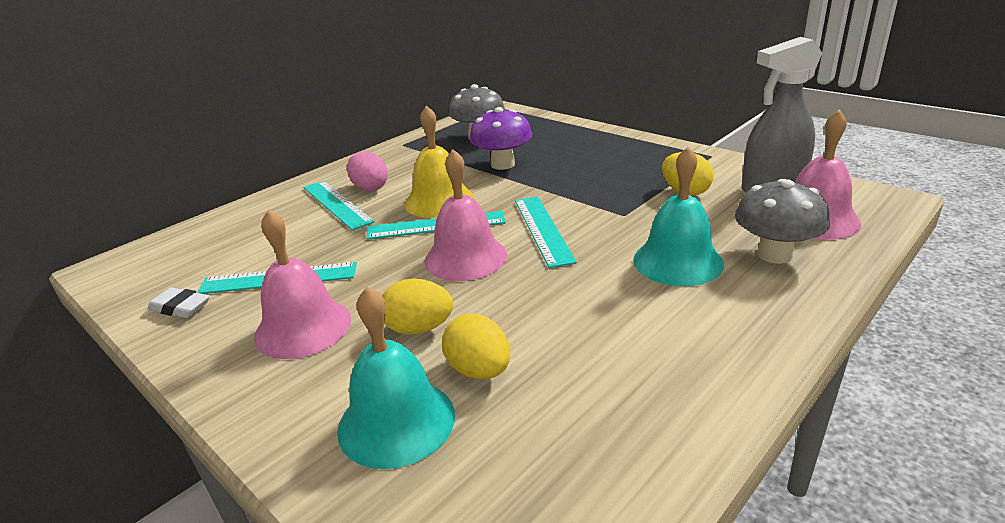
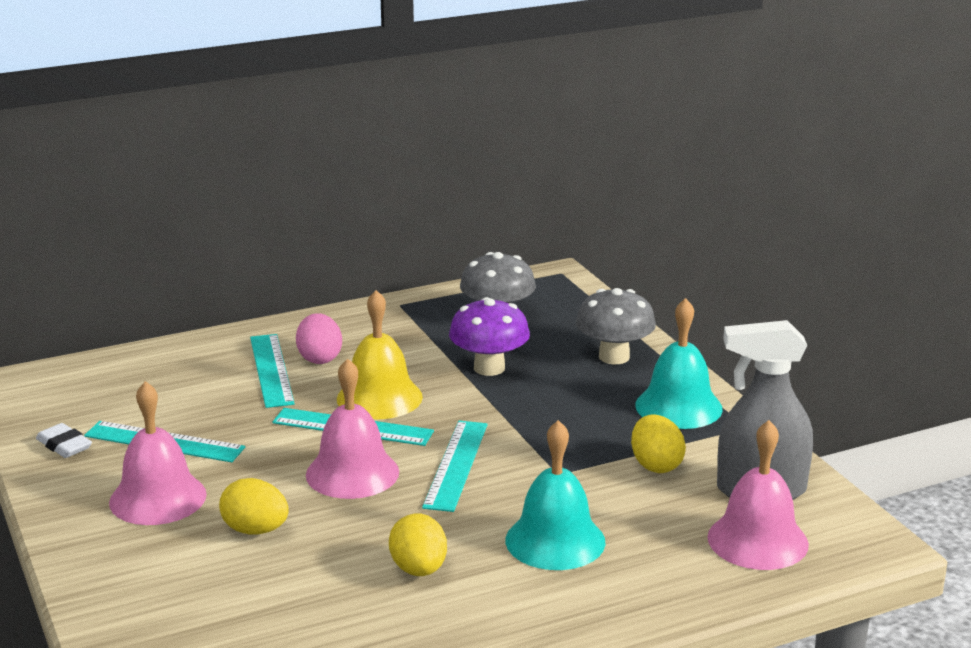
camera: 20 degrees right, 5 degrees down
turquoise bell [337,287,455,469] -> turquoise bell moved to [635,298,723,429]
yellow egg [442,314,511,380] -> yellow egg moved to [389,514,447,576]
grey mushroom [735,179,830,264] -> grey mushroom moved to [576,288,656,364]

